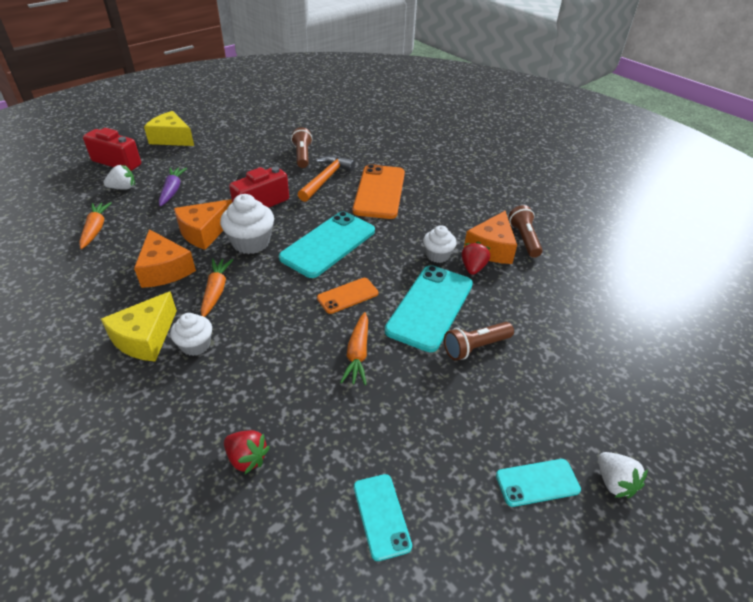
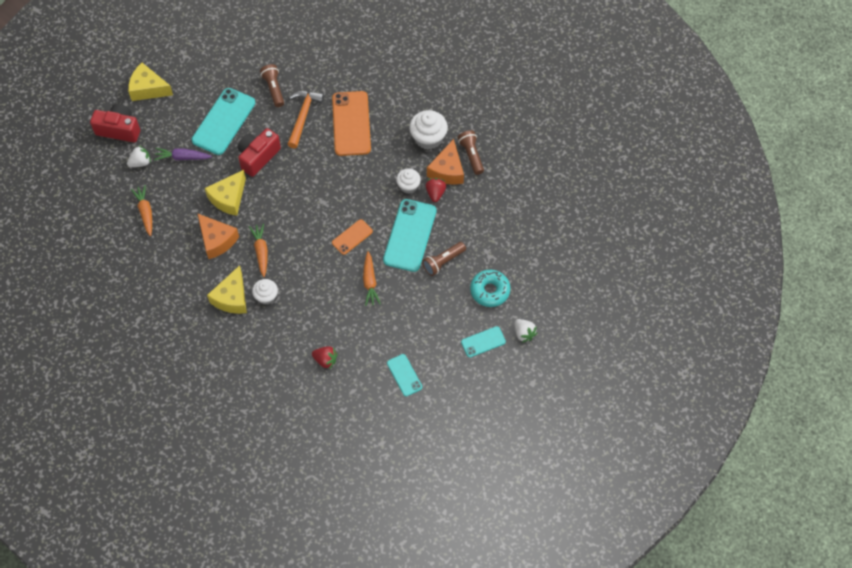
camera: 10 degrees left, 20 degrees up
purple carrot [159,167,187,207] -> purple carrot turned 75 degrees counterclockwise [154,148,212,161]
orange cheese [174,199,232,250] -> yellow cheese [205,170,246,216]
white cupcake [220,194,274,254] -> white cupcake moved to [409,110,448,150]
turquoise phone [279,211,375,278] -> turquoise phone moved to [192,88,255,155]
none -> turquoise donut [470,270,511,307]

